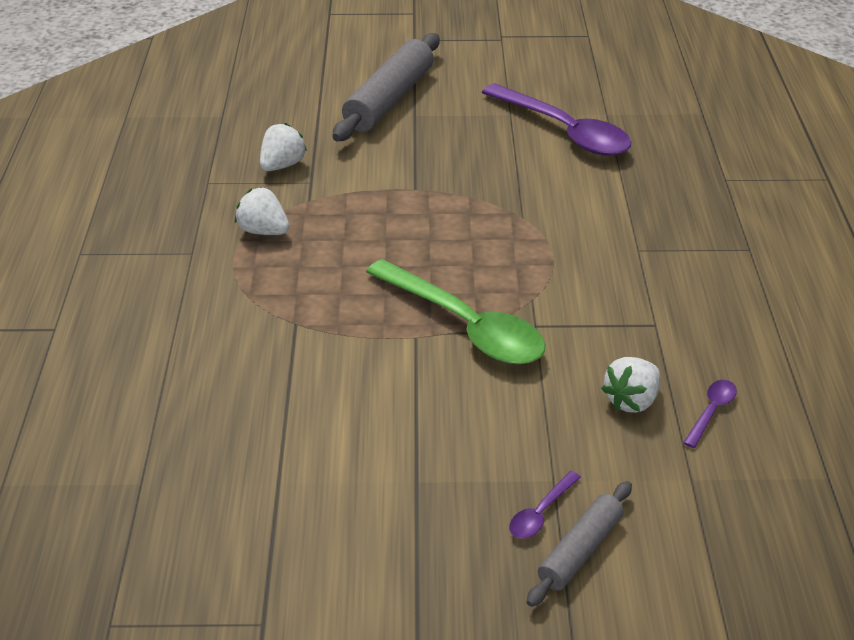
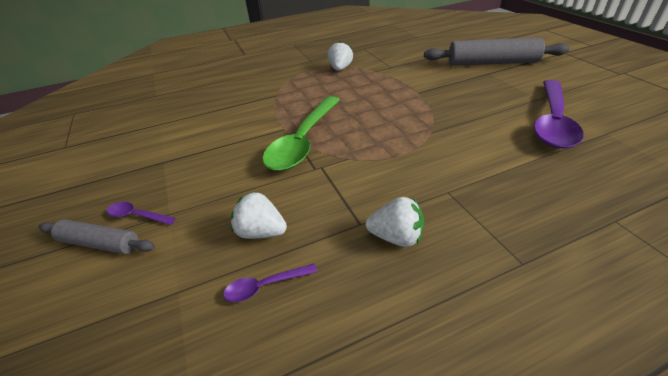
camera: 70 degrees right, 0 degrees up
white strawberry [260,123,307,171] -> white strawberry moved to [366,197,424,247]
purple spoon [683,380,737,448] -> purple spoon turned 150 degrees clockwise [223,264,317,302]

